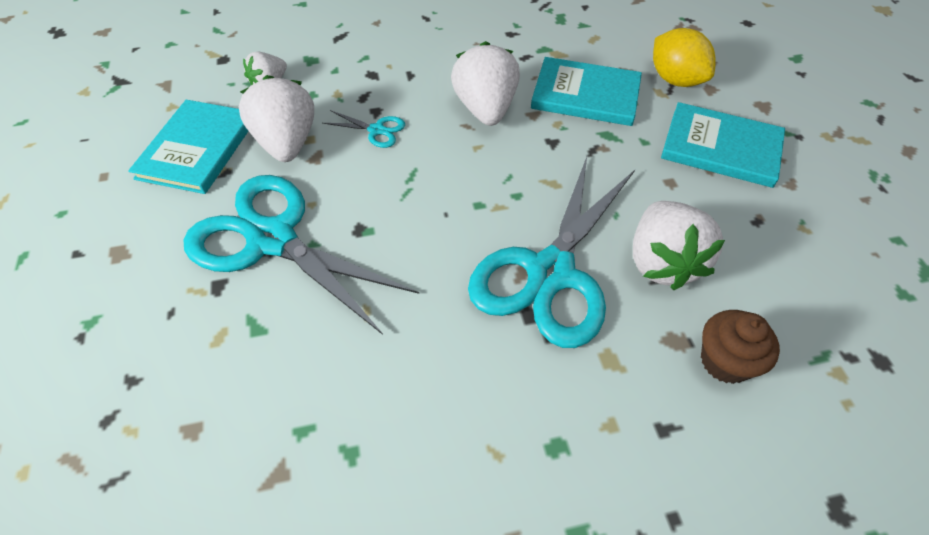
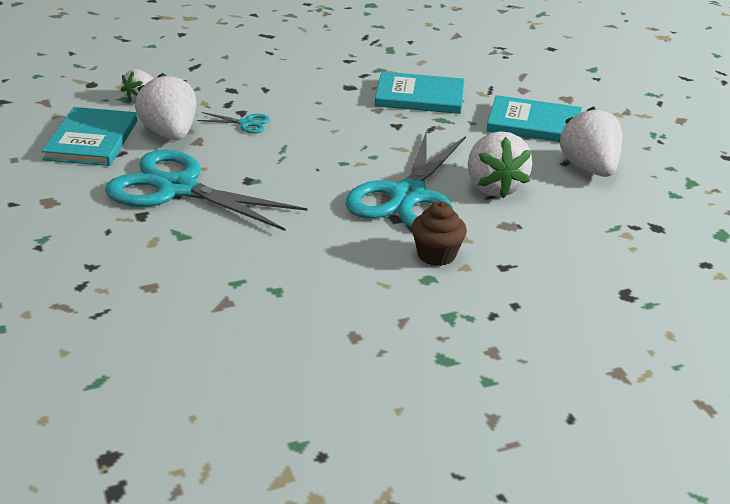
camera: 10 degrees left, 20 degrees down
white strawberry [451,41,520,126] -> white strawberry moved to [559,106,622,177]
yellow lemon [653,28,716,87] -> none
brown cupcake [701,310,780,384] -> brown cupcake moved to [411,201,467,266]

